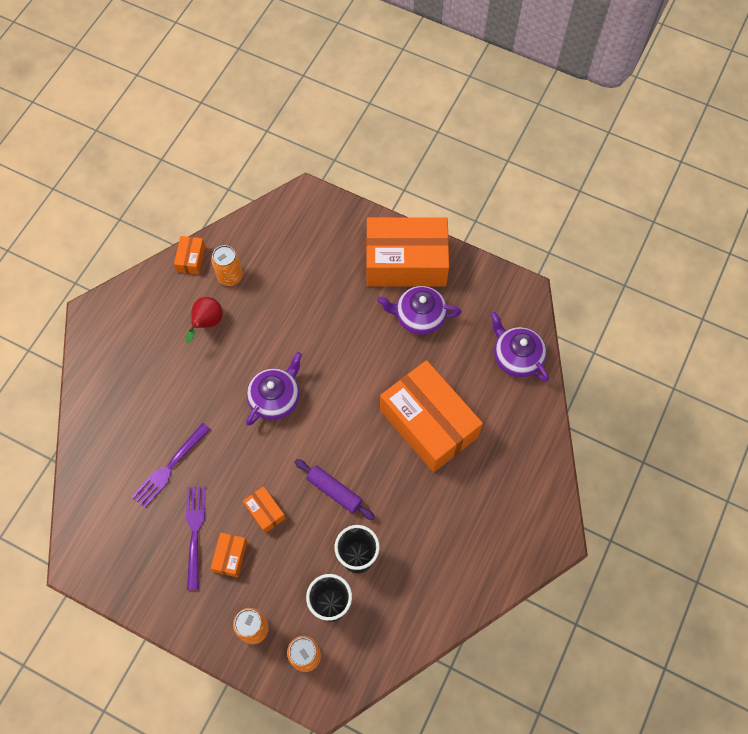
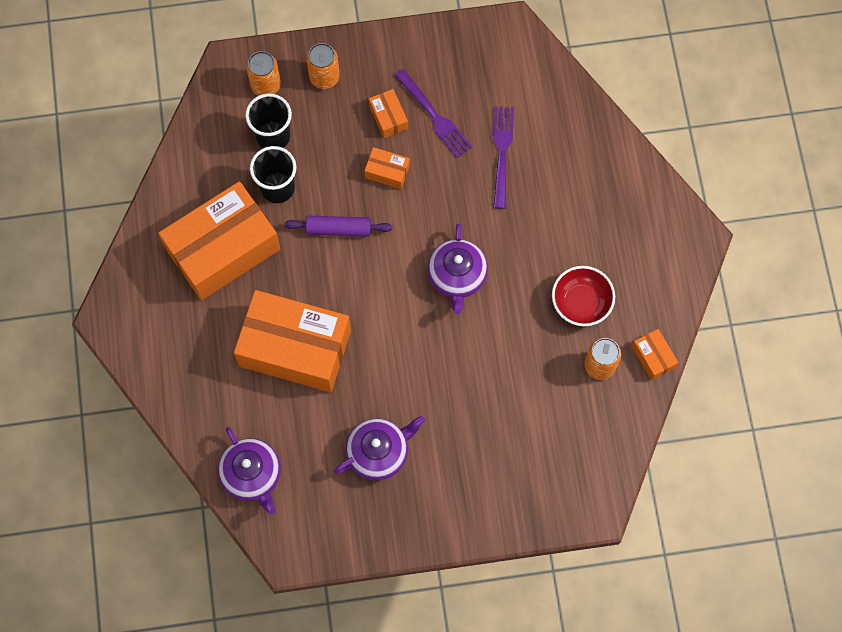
camera: 145 degrees right, 5 degrees up
red pear [186,297,223,343] -> red bowl [552,266,615,326]
orange box [366,217,449,287] -> orange box moved to [158,181,280,300]
purple teapot [490,312,549,382] -> purple teapot turned 45 degrees clockwise [218,427,281,515]

